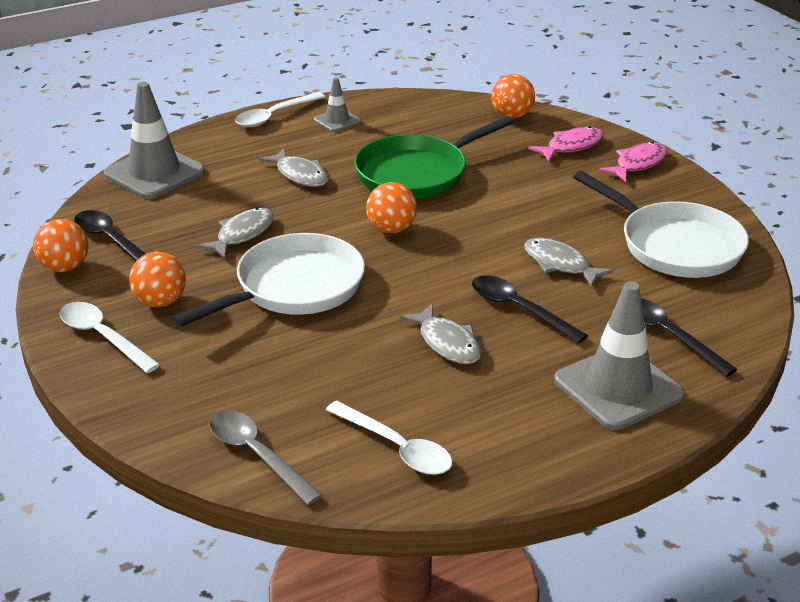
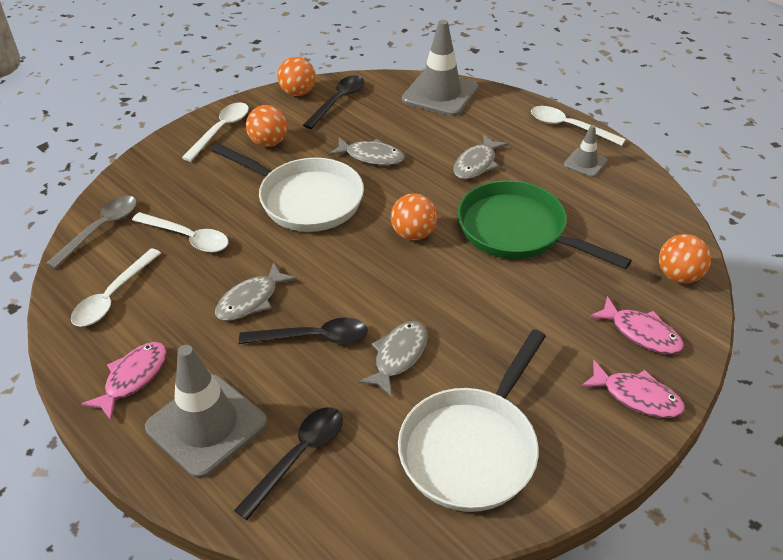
camera: 75 degrees right, 10 degrees up
black spoon [472,275,588,343] -> black spoon turned 60 degrees clockwise [239,317,368,344]
none -> pink fish [81,342,167,420]
none -> white spoon [132,212,228,253]

